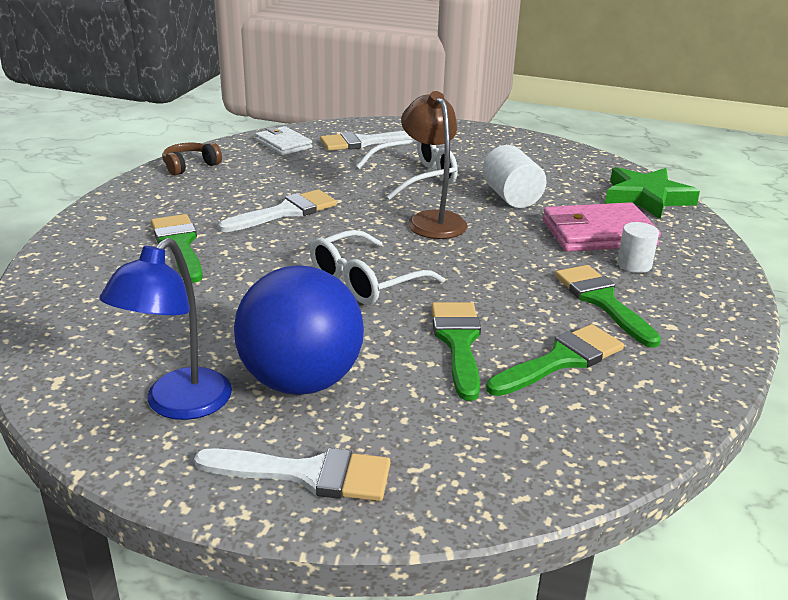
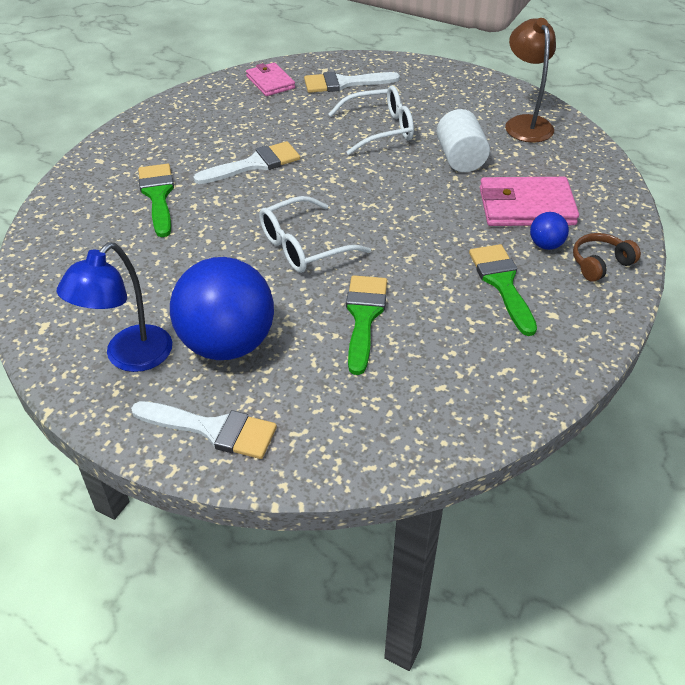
camera: 10 degrees right, 15 degrees up
brown headphones [162,142,222,176] -> brown headphones moved to [573,233,641,282]
white wallet [255,126,312,155] -> pink wallet [246,62,295,96]
brown lamp [401,91,467,239] -> brown lamp moved to [505,18,556,143]
green brush [486,324,624,396] -> none
green star [605,167,700,219] -> none
white cylinder [617,222,659,273] -> blue ball [530,212,569,250]

